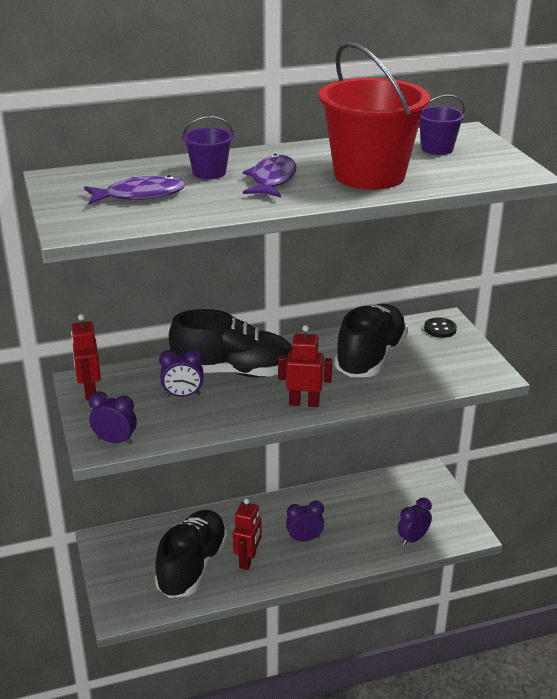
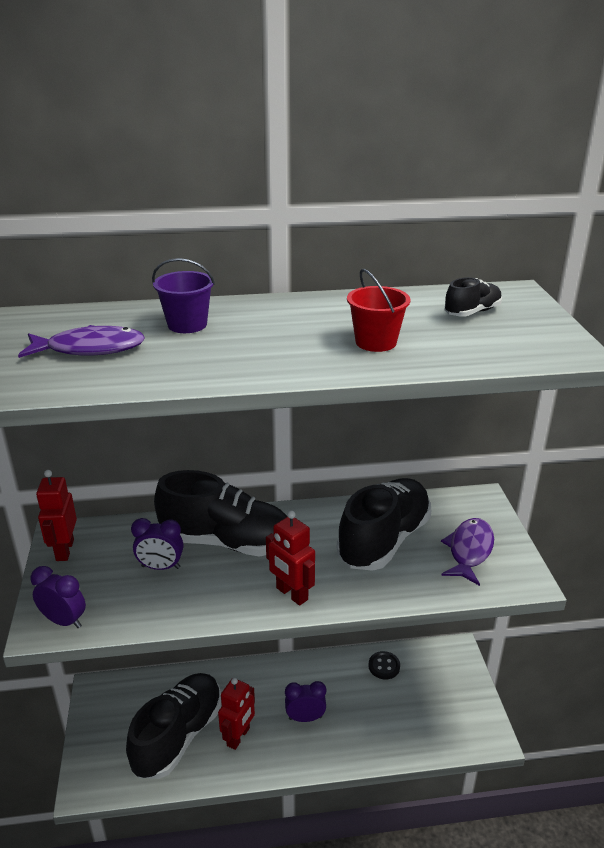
camera: 10 degrees right, 0 degrees up
purple fish [243,154,297,197] -> purple fish moved to [441,518,494,586]
red robot [278,325,332,407] -> red robot turned 150 degrees counterclockwise [266,510,315,606]
red bucket [319,42,430,190] -> red bucket [347,269,410,352], size x0.47
purple clock [398,498,432,546] -> none
purple bucket [419,94,465,155] -> black shoe [444,277,502,317]
black button [424,317,457,338] -> black button moved to [368,651,400,679]

